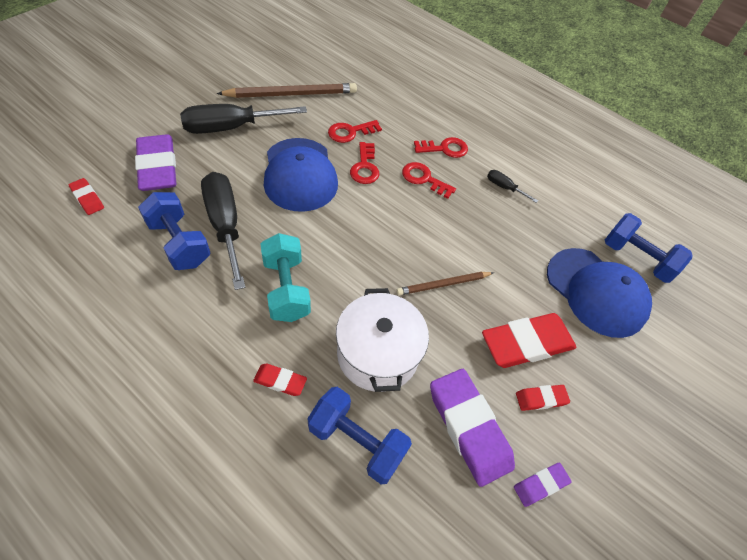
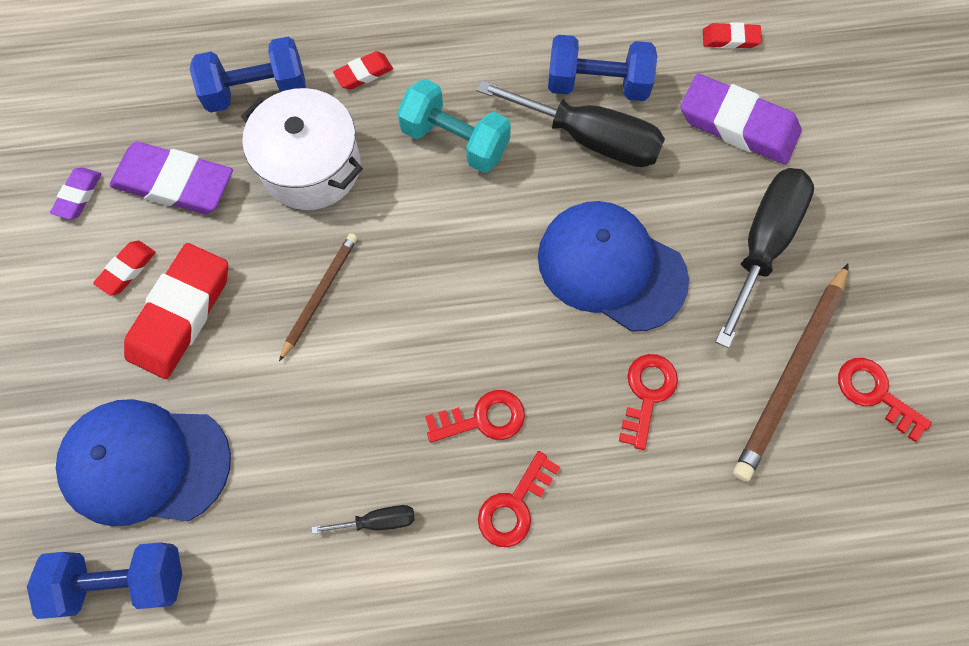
camera: 140 degrees right, 15 degrees up
red key [350,142,379,184] -> red key moved to [838,358,932,442]

